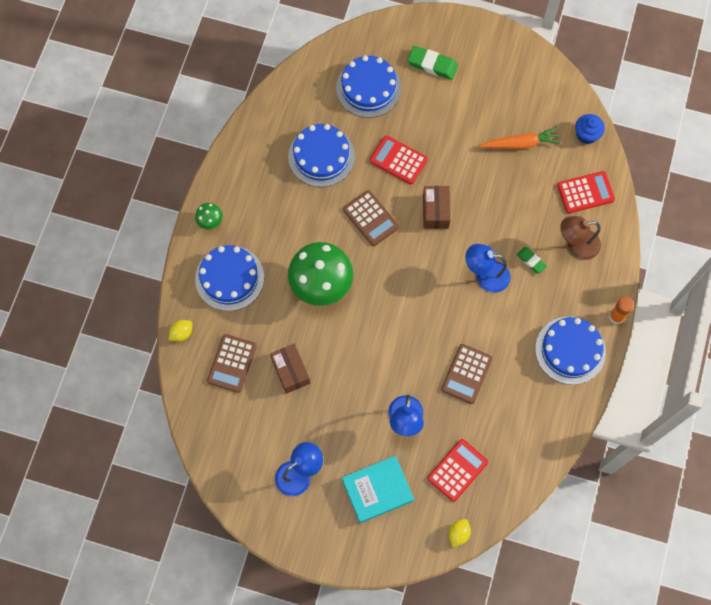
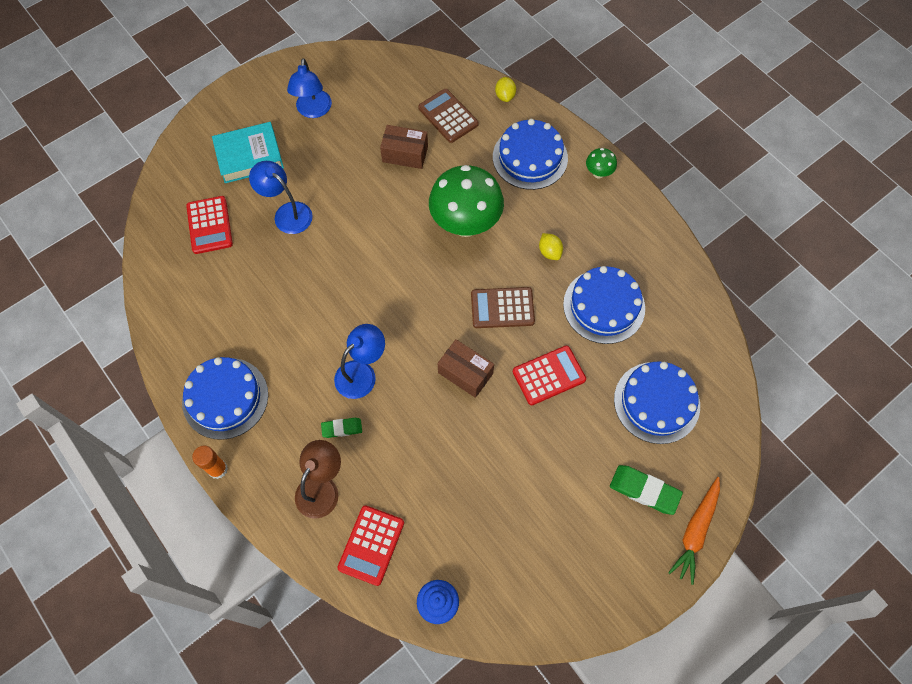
camera: 125 degrees right, 5 degrees down
turquoise book [342,456,414,523] -> turquoise book turned 60 degrees clockwise [212,122,284,183]
green eraser [408,46,458,80] -> green eraser turned 60 degrees clockwise [610,465,683,515]
brown calculator [441,344,493,404] -> none
yellow lemon [449,519,471,547] -> yellow lemon moved to [539,233,563,260]
orange carrot [479,127,561,149] -> orange carrot moved to [668,477,720,585]

